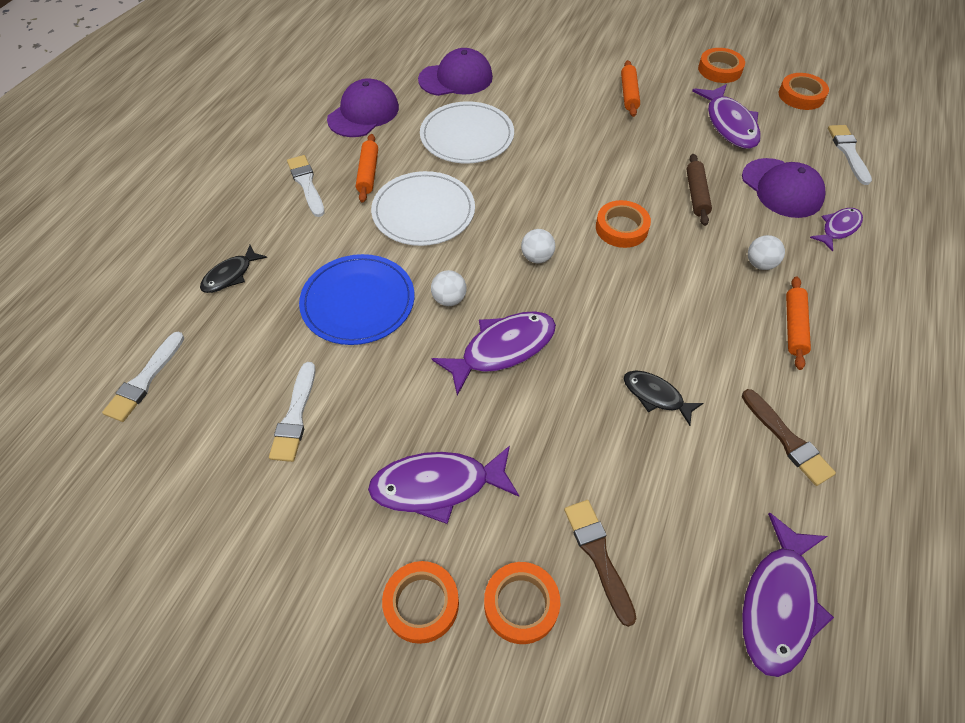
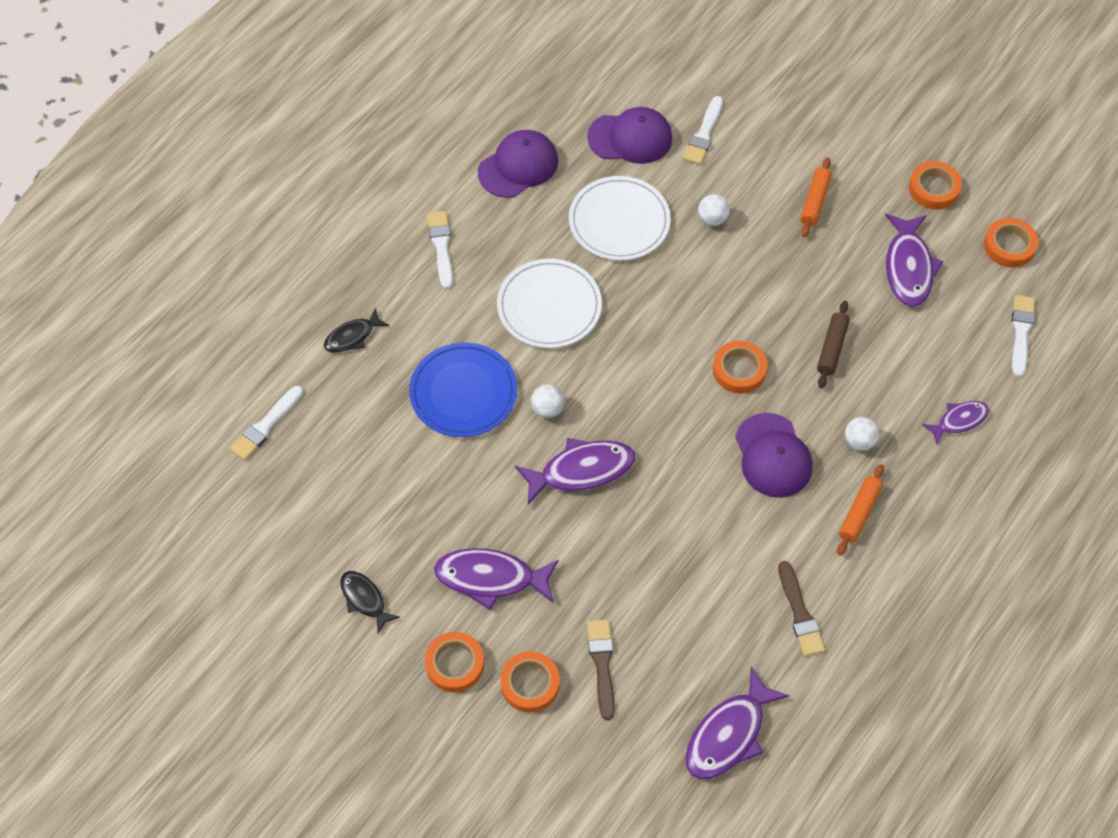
camera: 15 degrees right, 5 degrees up
white brush [269,362,315,462] -> white brush moved to [683,96,723,165]
orange rolling pin [356,134,378,202] -> none
white ball [521,229,555,263] -> white ball moved to [698,194,730,226]
black fish [623,371,703,426] -> black fish moved to [340,571,400,633]
purple cap [742,158,825,218] -> purple cap moved to [735,413,812,498]

